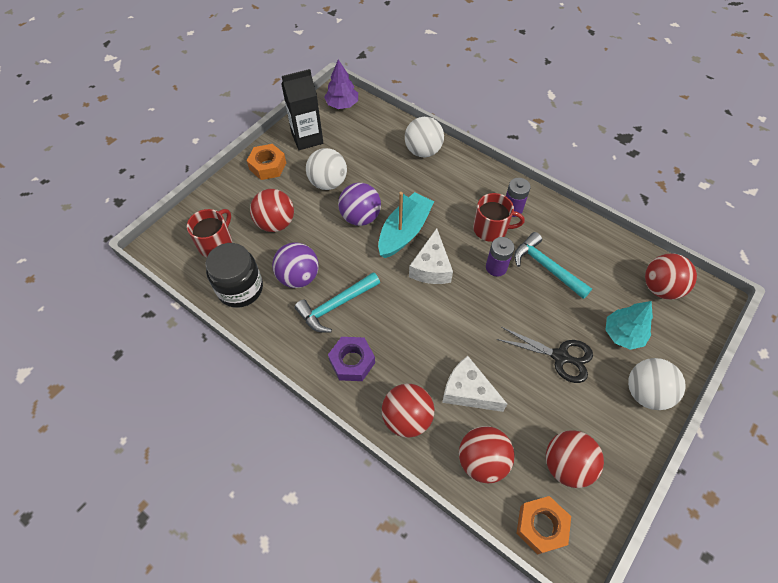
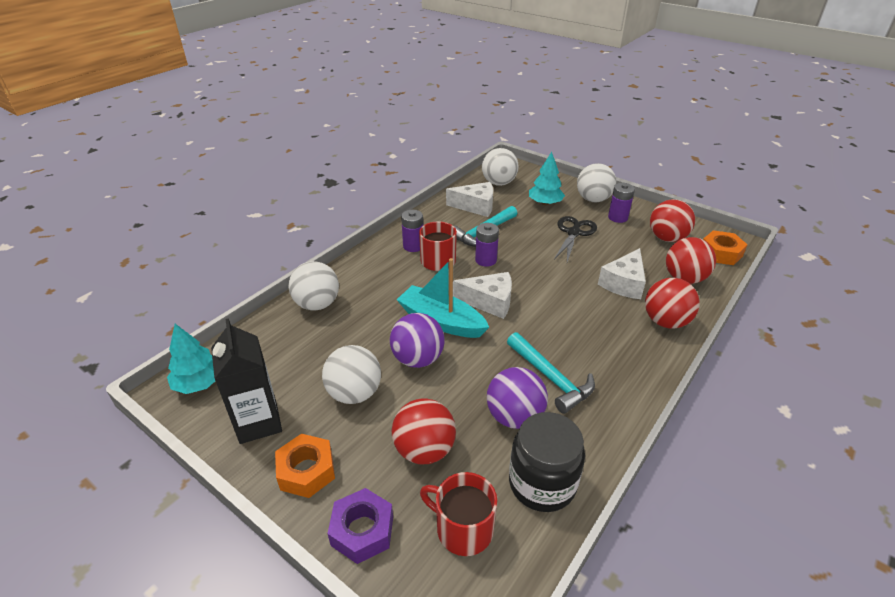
camera: 90 degrees left, 20 degrees down
purple tree [324,59,358,109] -> turquoise tree [167,324,215,394]
purple nut [328,337,375,381] -> purple nut moved to [327,488,393,564]
red ball [645,253,697,300] -> white ball [482,148,519,186]
none -> white cheese [446,182,493,217]
none -> purple battery [608,183,635,223]

